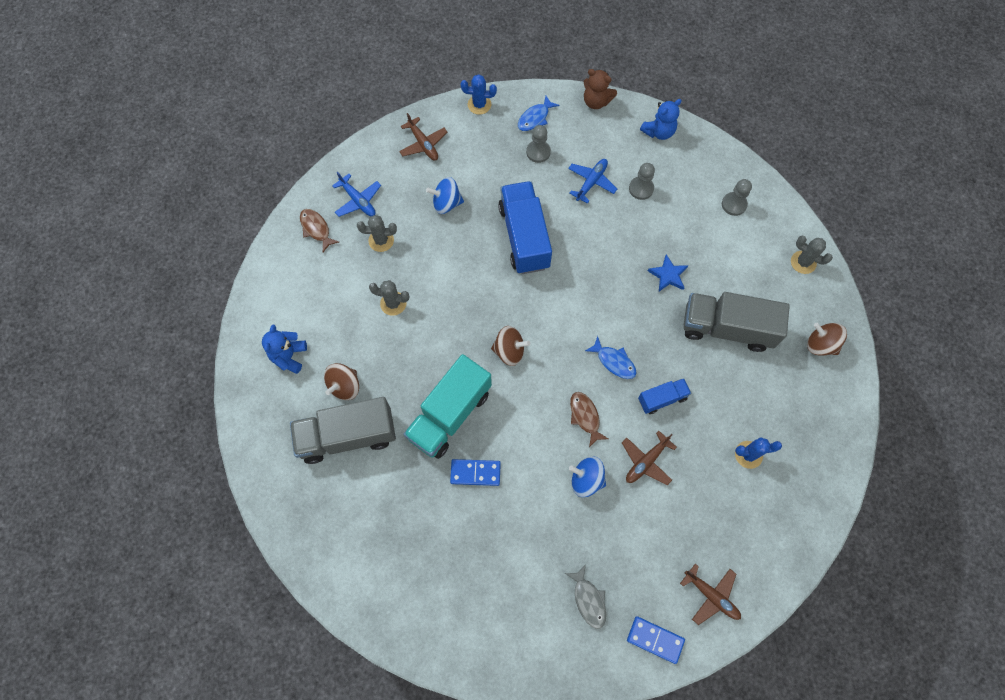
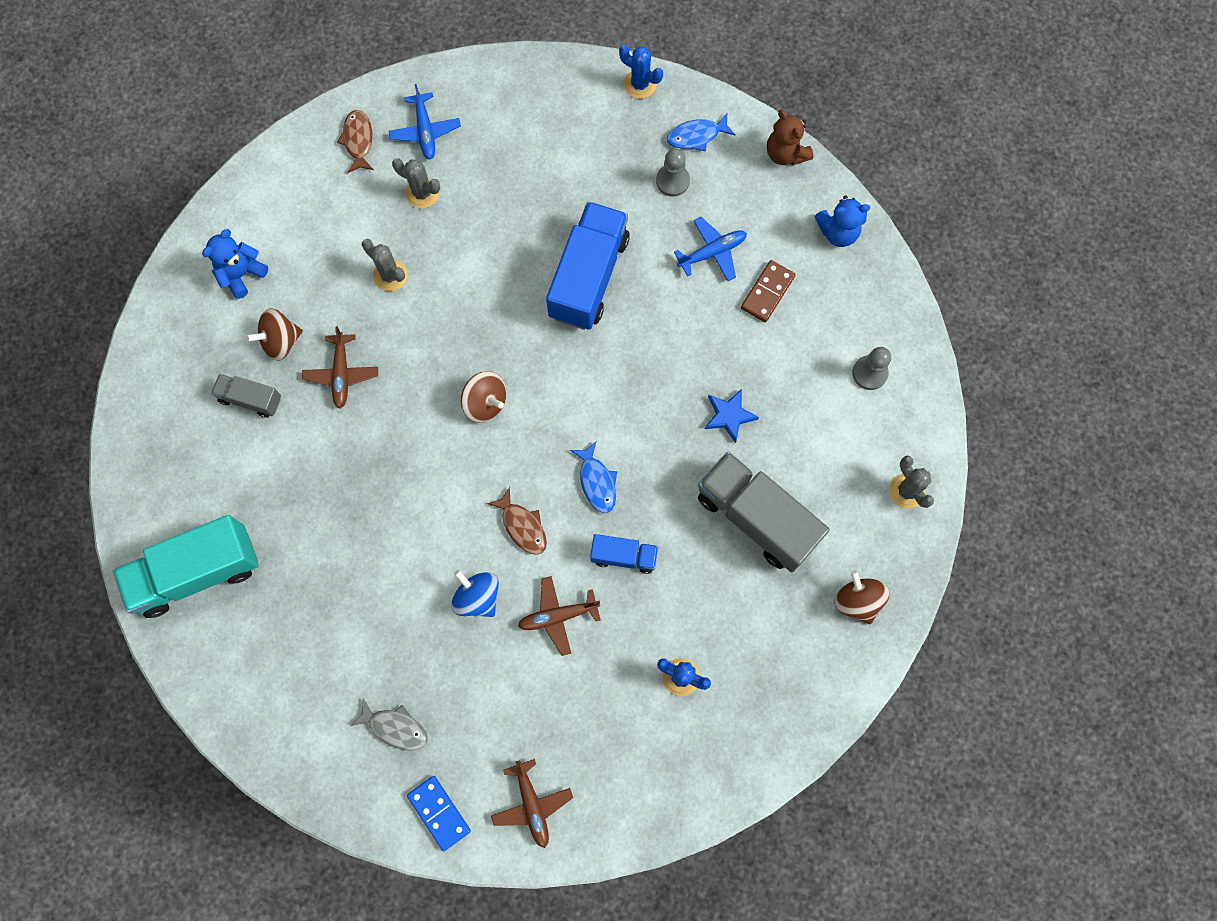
camera: 30 degrees right, 5 degrees up
grey truck [290,397,396,464] -> grey truck [211,374,281,418], size x0.51
brown plane [399,113,447,161] -> brown plane moved to [302,326,378,409]
turquoise truck [403,354,492,459] -> turquoise truck moved to [113,515,259,618]
blue spinning top [426,177,464,214] -> none
blue domino [450,459,501,486] -> none
grey fish [565,565,606,629] -> grey fish turned 75 degrees counterclockwise [351,698,428,751]
brown fish [570,392,608,447] -> brown fish turned 135 degrees clockwise [487,487,547,555]
grey pawn [629,163,655,200] -> brown domino [741,260,796,322]

